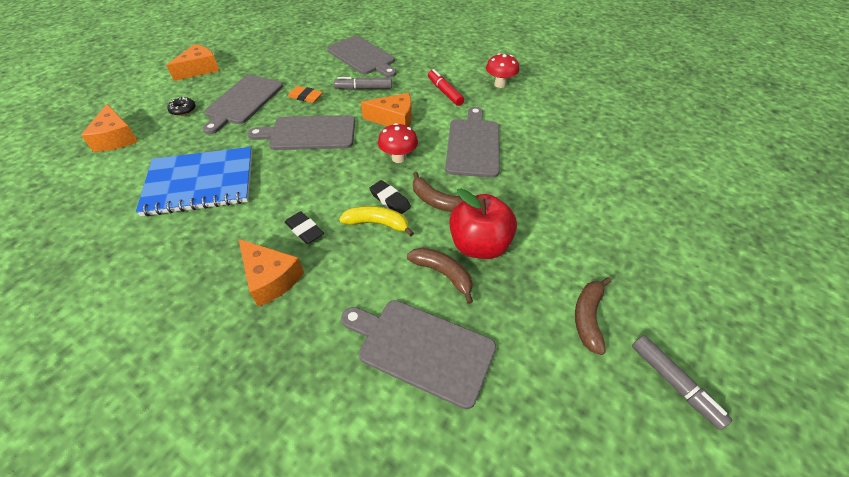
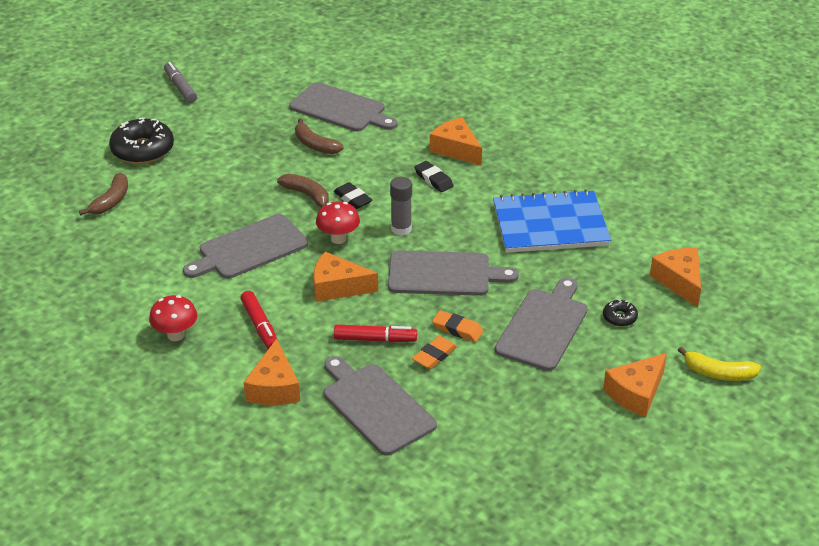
camera: 175 degrees left, 10 degrees down
grey marker [334,77,392,90] -> red marker [334,324,417,343]
yellow banana [339,206,414,236] -> yellow banana moved to [678,347,761,381]
grey cutting board [445,107,499,178] -> grey cutting board turned 45 degrees clockwise [183,214,308,279]
red apple [449,188,517,259] -> none
brown banana [575,277,611,355] -> brown banana moved to [79,173,128,215]
none -> black donut [109,118,174,164]
none -> orange cheese [244,339,300,405]
none -> grey glue stick [390,177,412,236]
none -> orange eraser [412,336,457,369]

